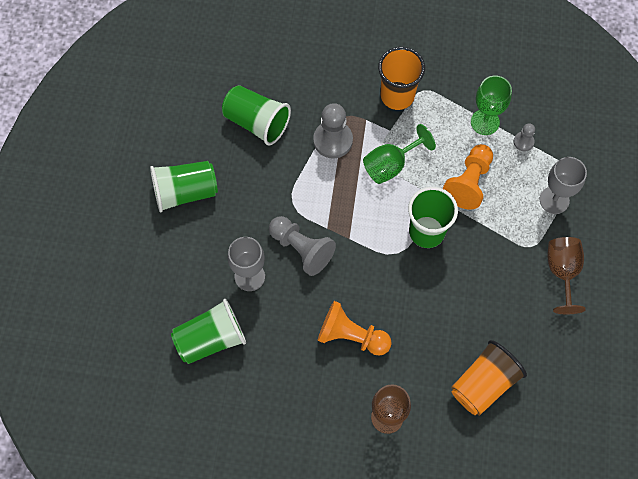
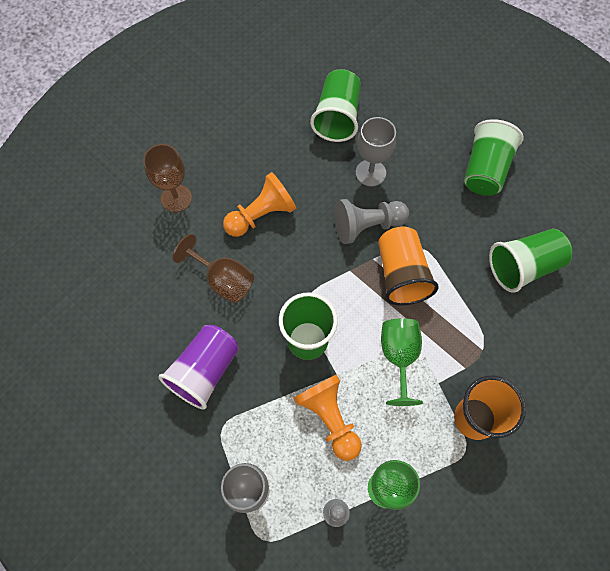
camera: 125 degrees right, 0 degrees up
grey pawn [313,103,353,158] -> none
orange cup [451,340,527,415] -> orange cup moved to [378,227,439,306]
brown goblet [547,237,586,314] -> brown goblet moved to [173,234,254,303]
none -> purple cup [159,325,239,409]

